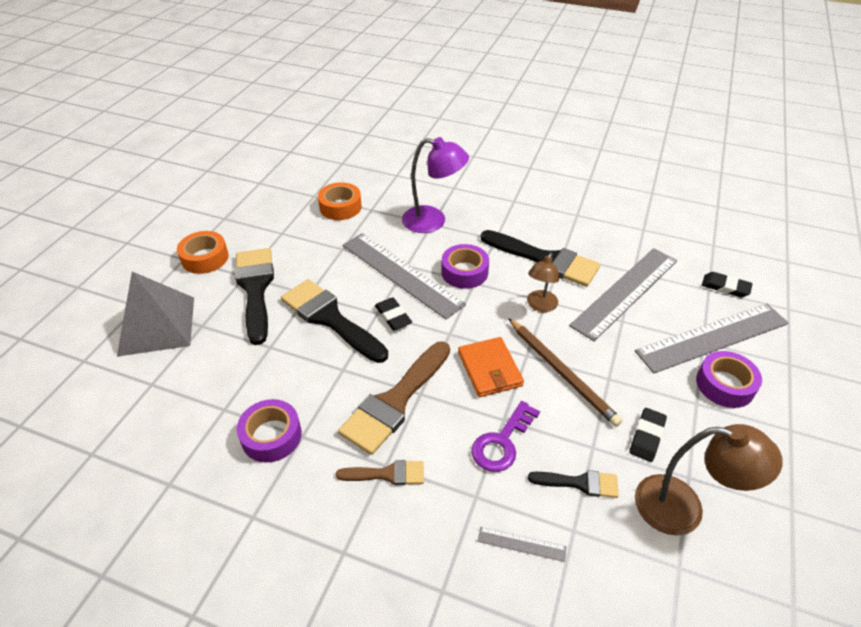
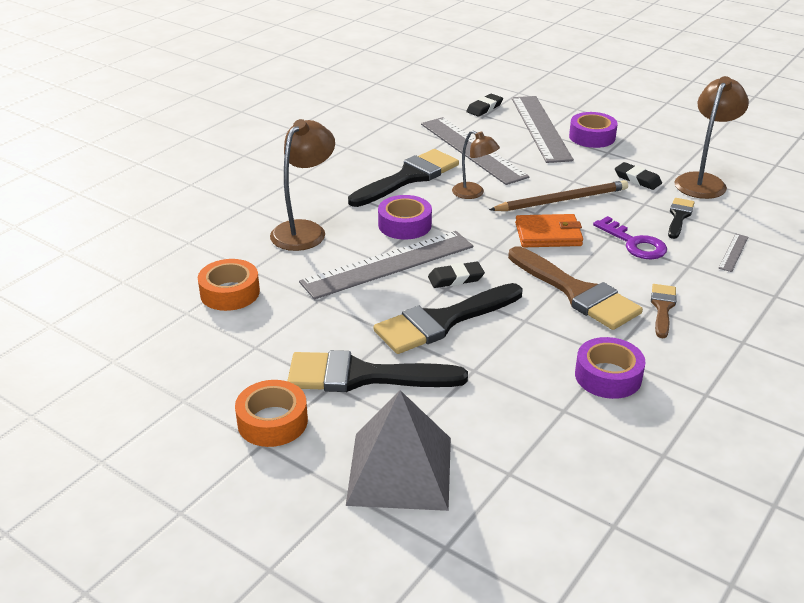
camera: 75 degrees left, 10 degrees down
purple lamp [402,137,469,233] -> brown lamp [270,119,335,251]

